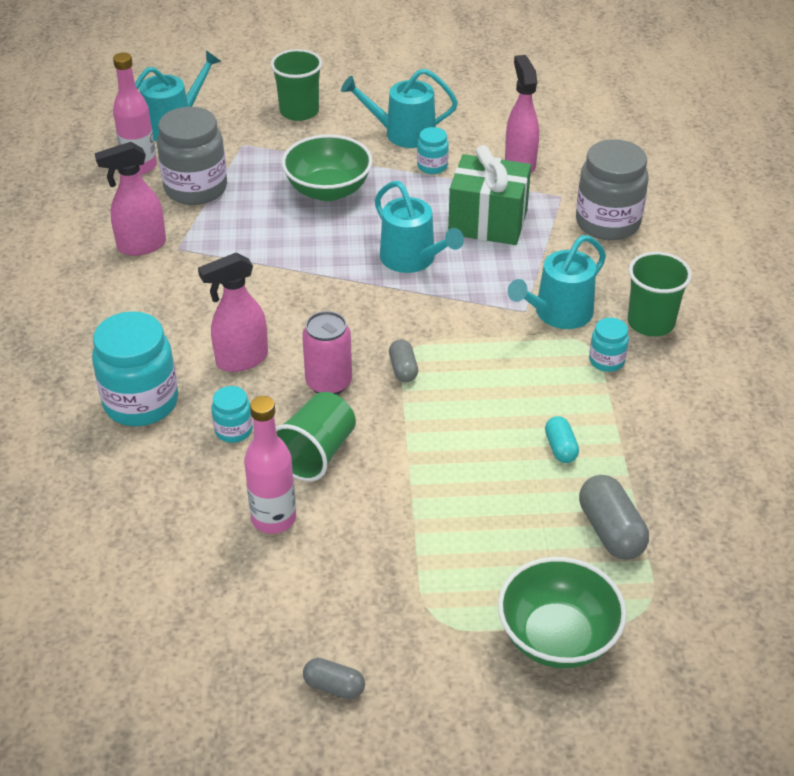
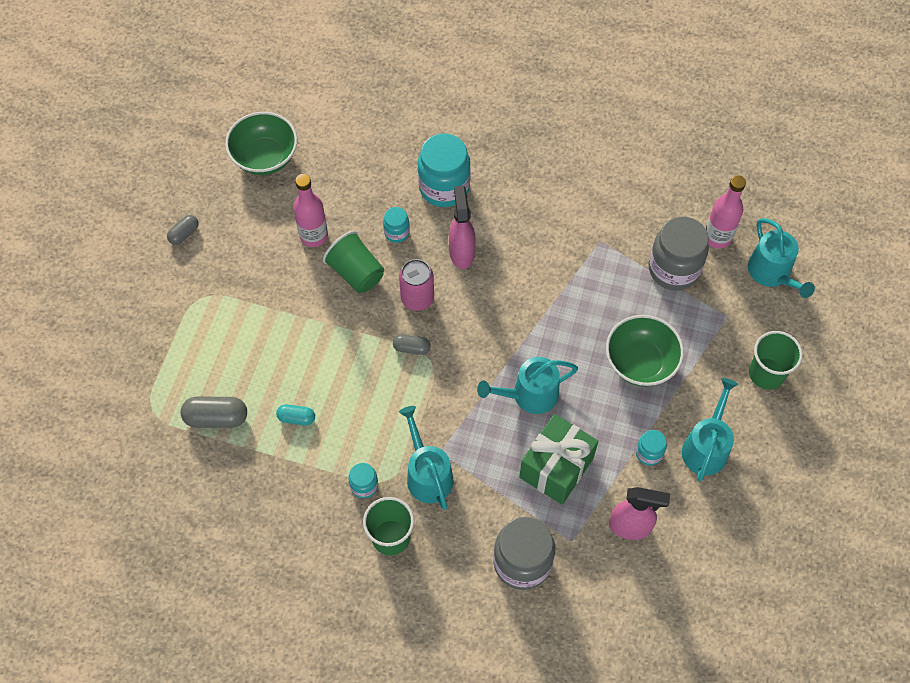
camera: 110 degrees right, 20 degrees up
pink spray bottle [95,142,166,256] -> none
green bowl [498,557,627,668] -> green bowl moved to [225,112,297,175]

